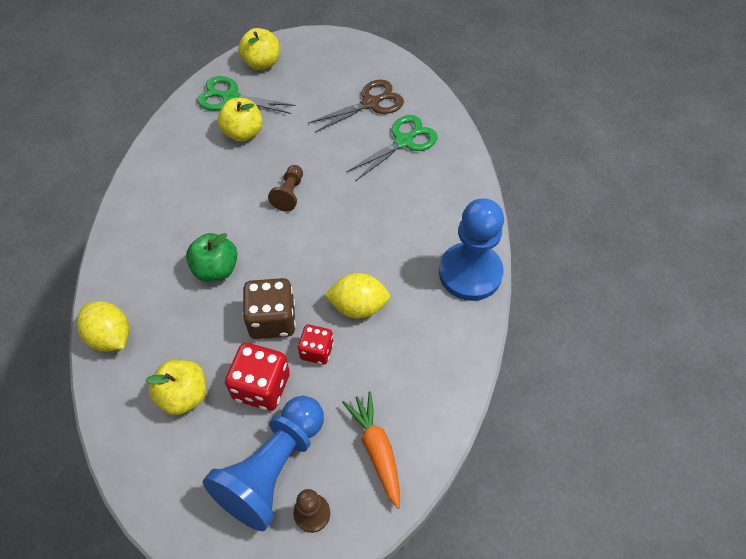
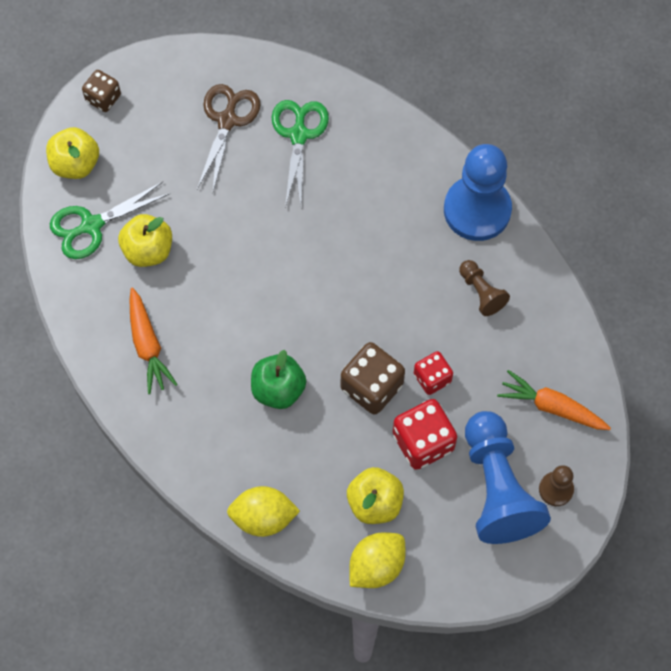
camera: 45 degrees left, 10 degrees up
brown pawn [268,165,303,211] -> brown pawn moved to [459,260,510,316]
yellow lemon [324,273,390,318] -> yellow lemon moved to [349,532,406,588]
none -> brown dice [82,70,121,112]
none -> orange carrot [130,288,178,394]

